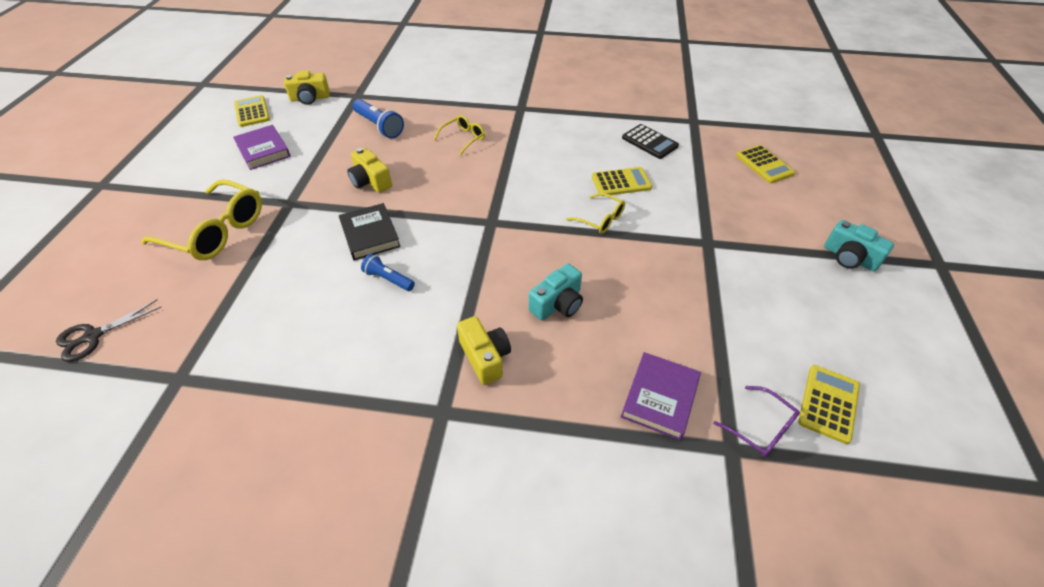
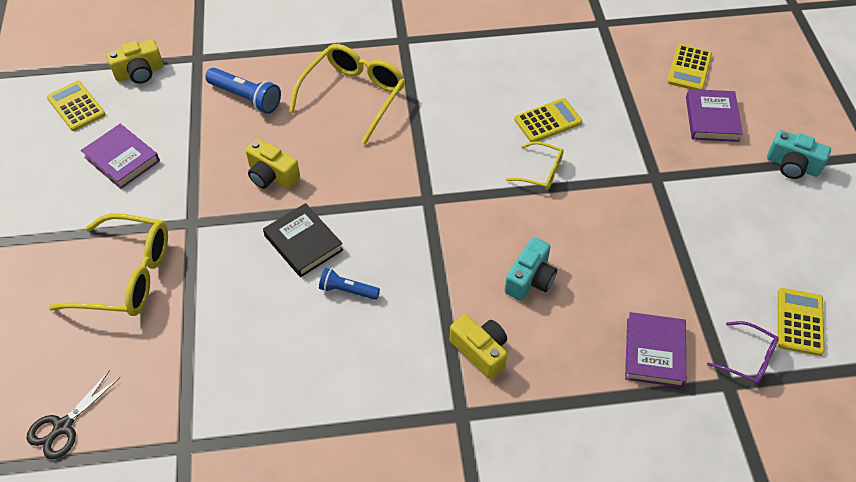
camera: 15 degrees left, 5 degrees up
yellow glasses [434,115,485,156] -> yellow glasses [289,44,405,144], size x1.91
black calculator [622,124,679,159] -> none
yellow calculator [736,145,795,183] -> yellow calculator turned 60 degrees clockwise [667,44,712,90]
none -> purple book [686,89,743,142]

